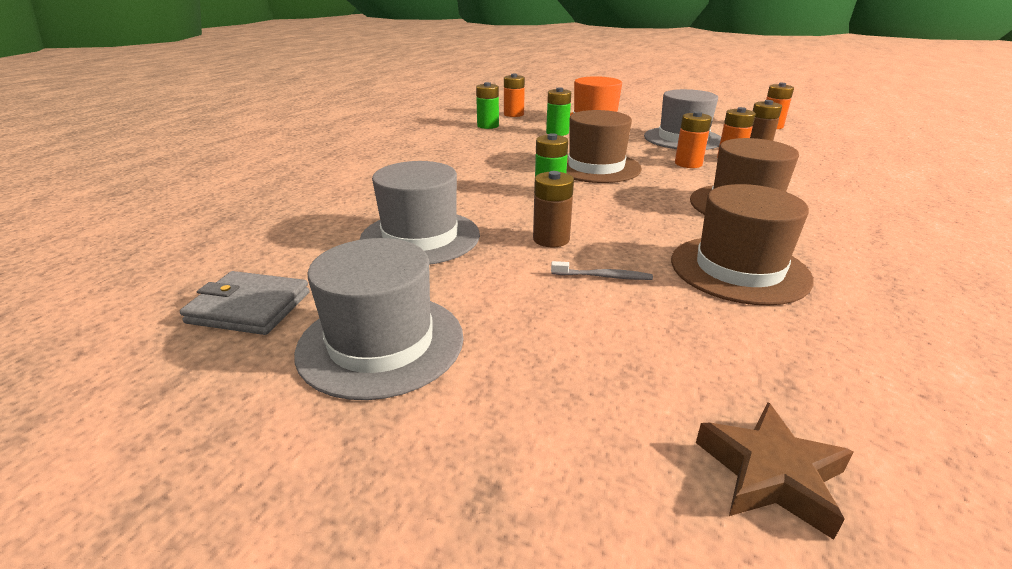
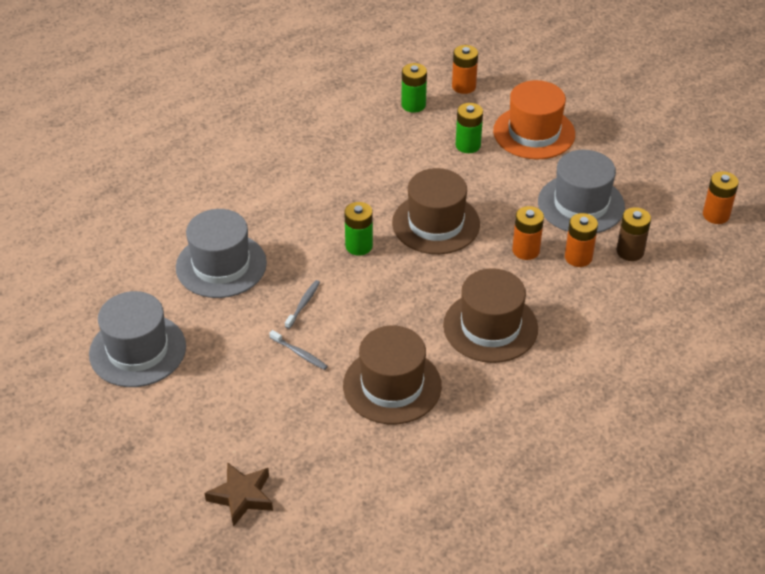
camera: 30 degrees right, 15 degrees up
grey wallet [180,271,310,335] -> none
brown battery [533,171,574,247] -> grey toothbrush [285,280,320,329]

